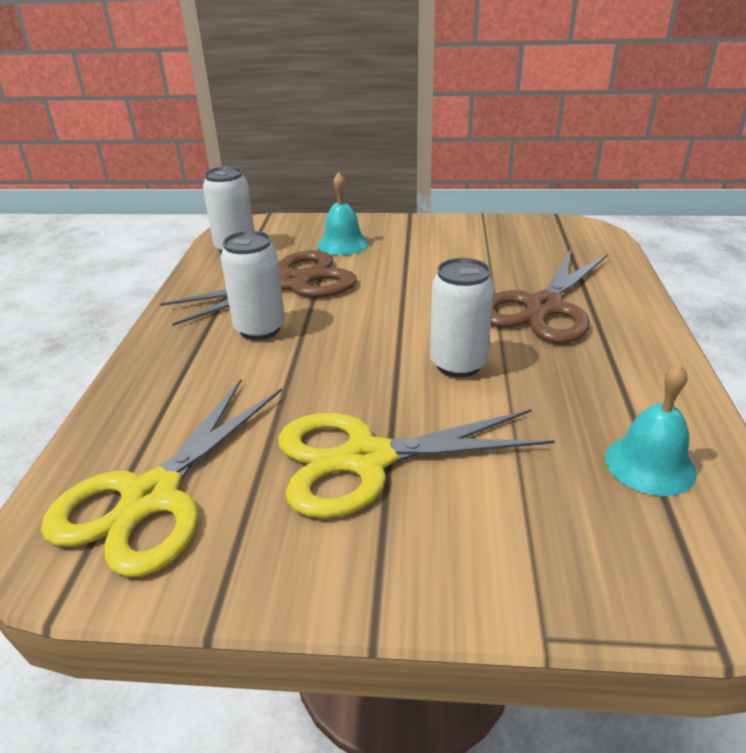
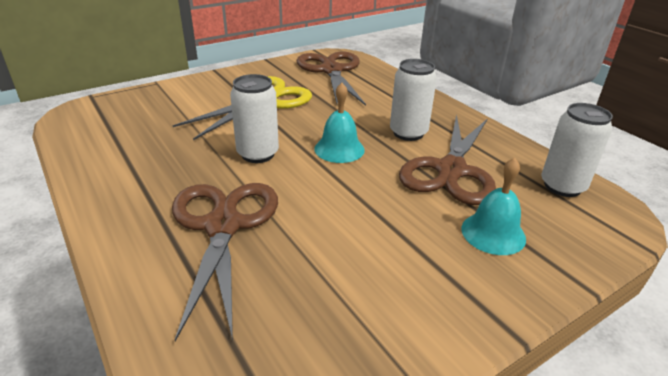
camera: 140 degrees right, 0 degrees up
yellow scissors [41,379,282,577] -> brown scissors [296,51,366,106]
turquoise bell [605,364,697,496] -> turquoise bell moved to [314,83,365,163]

